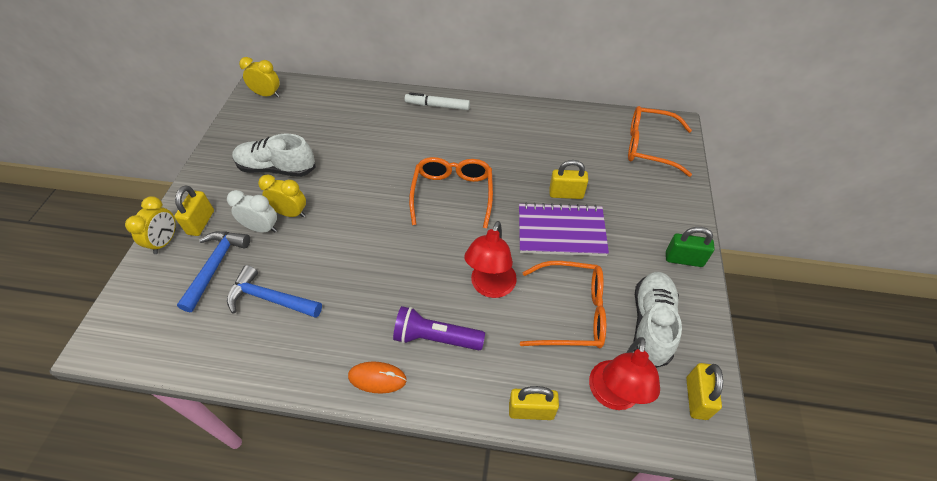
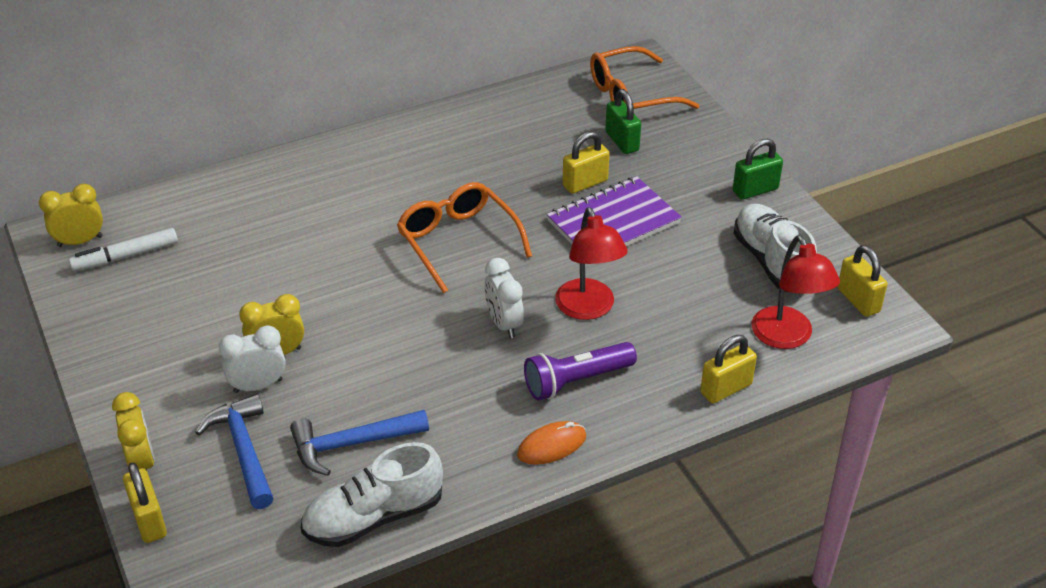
camera: 35 degrees left, 10 degrees down
yellow padlock [174,185,214,236] -> yellow padlock moved to [123,462,167,543]
white shoe [232,134,316,177] -> white shoe moved to [301,442,443,547]
white marker [405,92,470,110] -> white marker moved to [69,228,178,271]
orange glasses [520,261,606,348] -> none
none -> white clock [484,258,524,338]
none -> green padlock [605,89,641,154]

